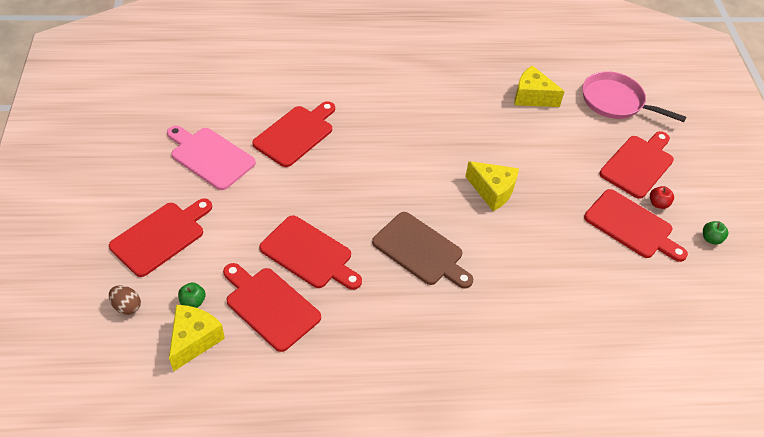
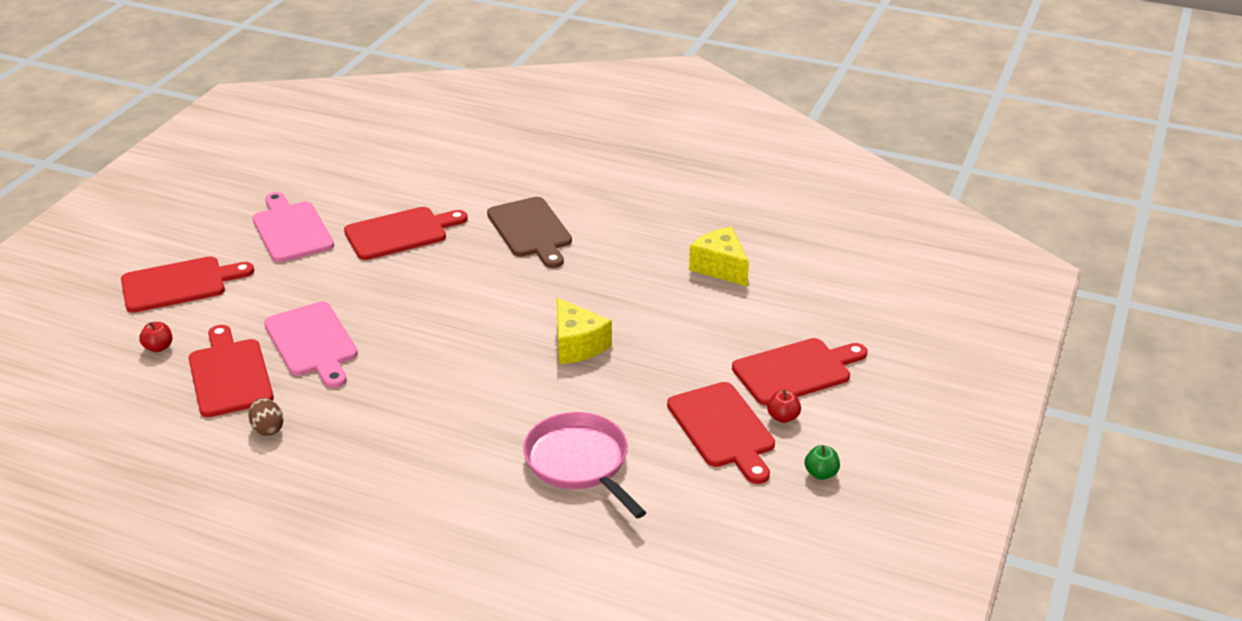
camera: 30 degrees right, 15 degrees down
brown egg [109,285,141,315] -> brown egg moved to [249,398,284,436]
yellow cheese [169,305,225,372] -> none
green apple [178,282,206,308] -> red apple [139,322,172,352]
red cutting board [259,215,362,290] -> pink cutting board [264,302,358,388]
brown cutting board [372,212,473,289] -> brown cutting board moved to [487,197,572,268]
pink pan [582,71,686,122] -> pink pan moved to [523,412,646,518]

